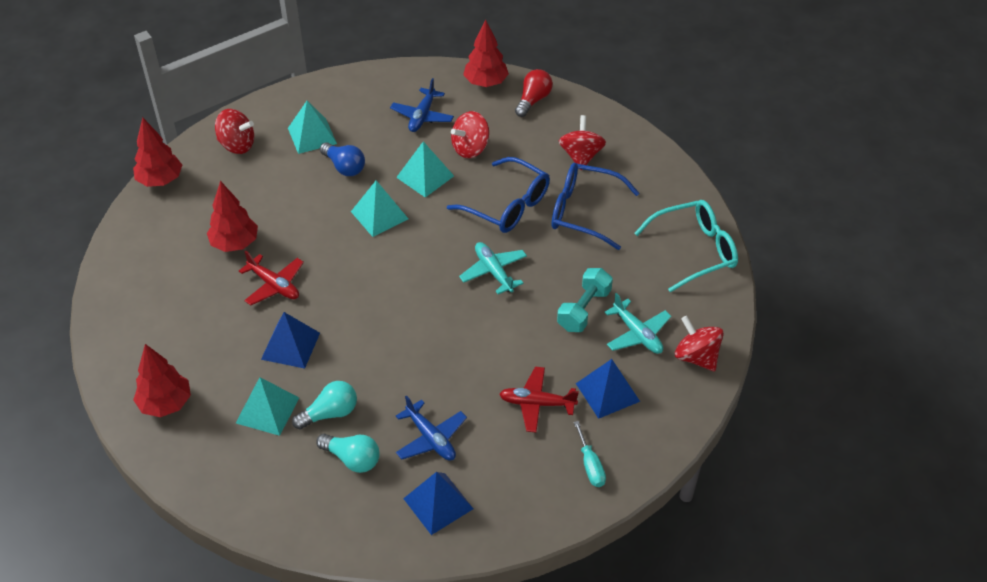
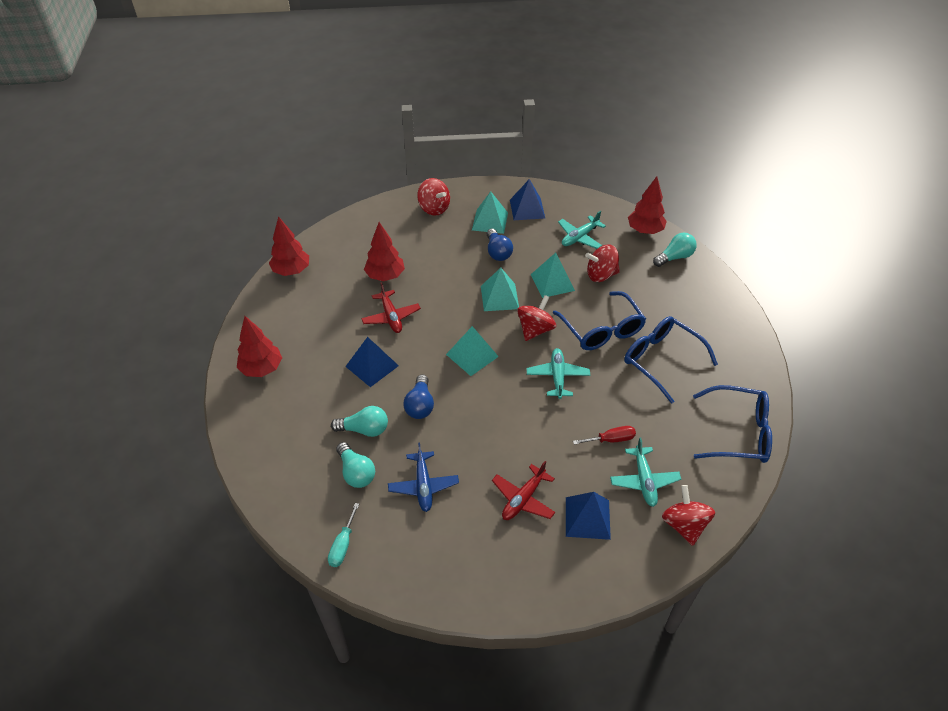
camera: 30 degrees right, 0 degrees up
red tree [133,117,182,187] -> red tree moved to [269,216,309,276]
turquoise pyramid [236,377,299,436] -> turquoise pyramid moved to [446,326,499,376]
blue plane [390,78,454,132] -> turquoise plane [558,211,606,249]
blue pyramid [403,472,473,535] -> blue pyramid moved to [510,179,545,220]
red plane [499,367,579,432] -> red plane turned 90 degrees counterclockwise [492,461,555,520]
red light bulb [515,69,553,117] -> turquoise light bulb [653,233,697,267]
turquoise dumbbell [557,268,613,332] -> red screwdriver [573,426,636,445]
red spinning top [559,115,606,170] -> red spinning top moved to [517,295,556,341]
turquoise screwdriver [574,421,606,487] -> turquoise screwdriver moved to [328,503,359,567]
turquoise glasses [634,200,738,292] -> blue glasses [693,385,772,463]
none -> blue light bulb [403,374,434,419]

